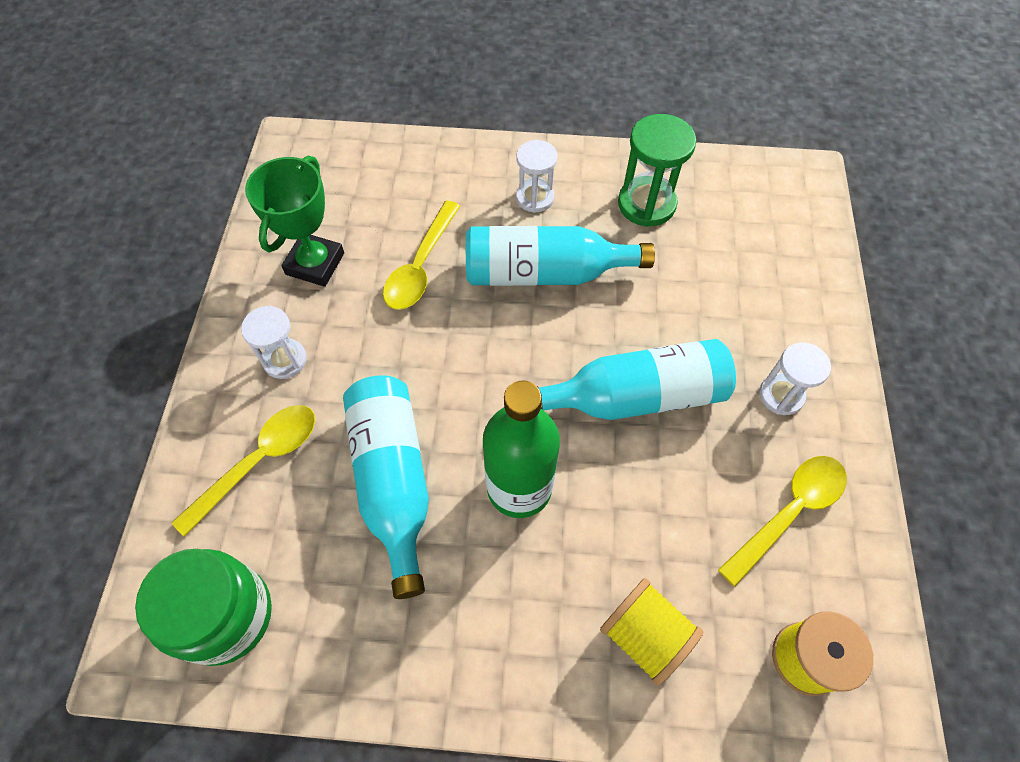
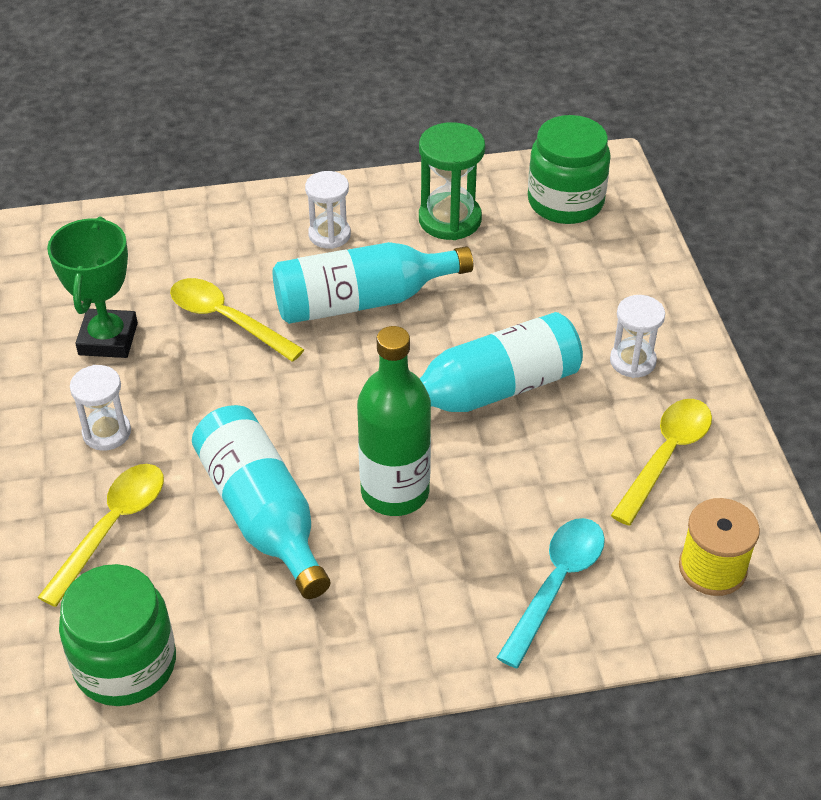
camera: 15 degrees left, 15 degrees down
yellow spoon [383,201,460,310] -> yellow spoon turned 120 degrees clockwise [170,278,304,362]
yellow spool [600,578,703,685] -> turquoise spoon [496,518,605,668]
none -> green jar [528,115,611,224]

